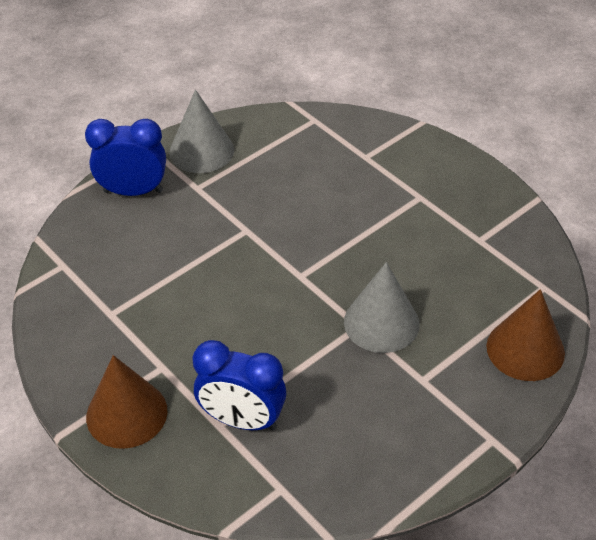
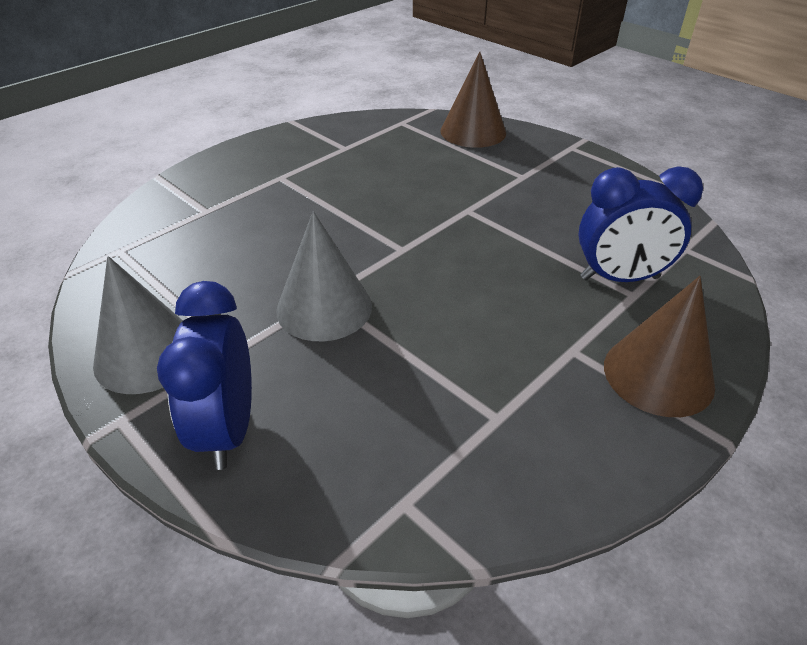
camera: 95 degrees left, 5 degrees down
blue clock [193,340,286,430] -> blue clock turned 75 degrees clockwise [578,166,703,282]
grey cone [344,262,419,353] -> grey cone moved to [276,211,372,341]

